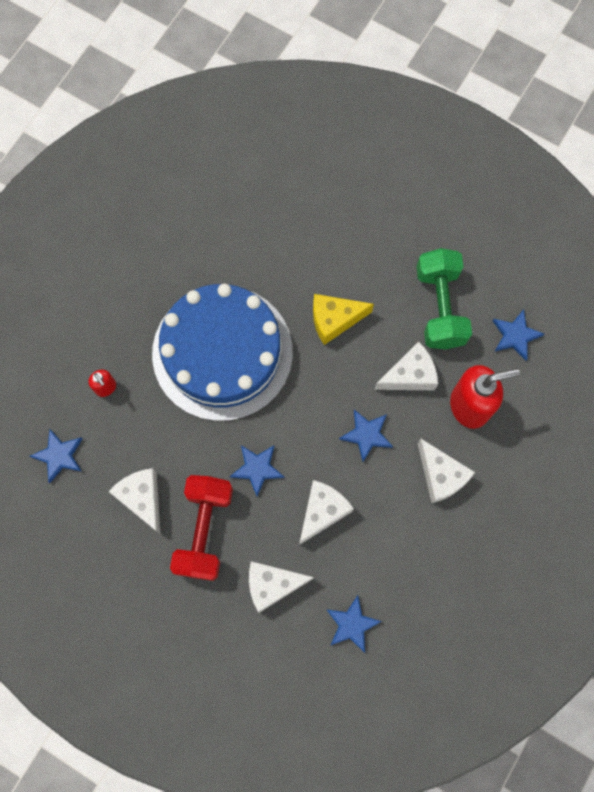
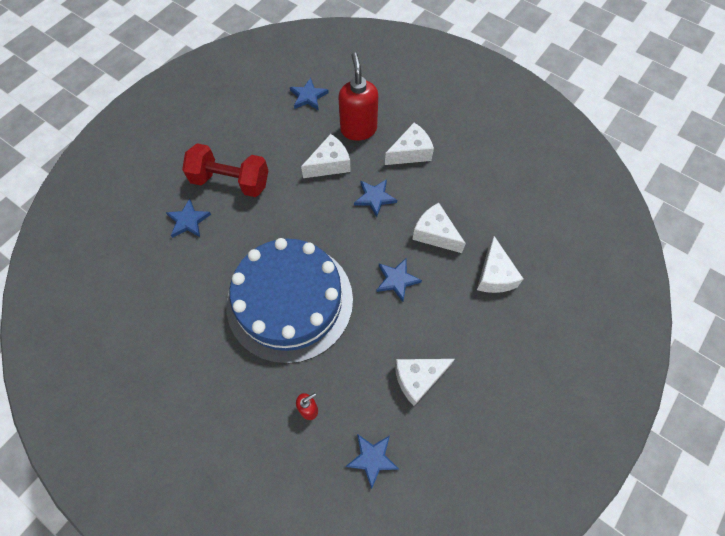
camera: 85 degrees left, 10 degrees down
red dumbbell [170,475,233,581] -> red dumbbell moved to [182,143,268,197]
yellow cheese [313,294,374,345] -> none
blue star [326,595,382,653] -> blue star moved to [166,199,211,238]
white cheese [374,342,438,390] -> white cheese turned 75 degrees clockwise [301,134,351,178]
green dumbbell [416,248,472,350] -> none

